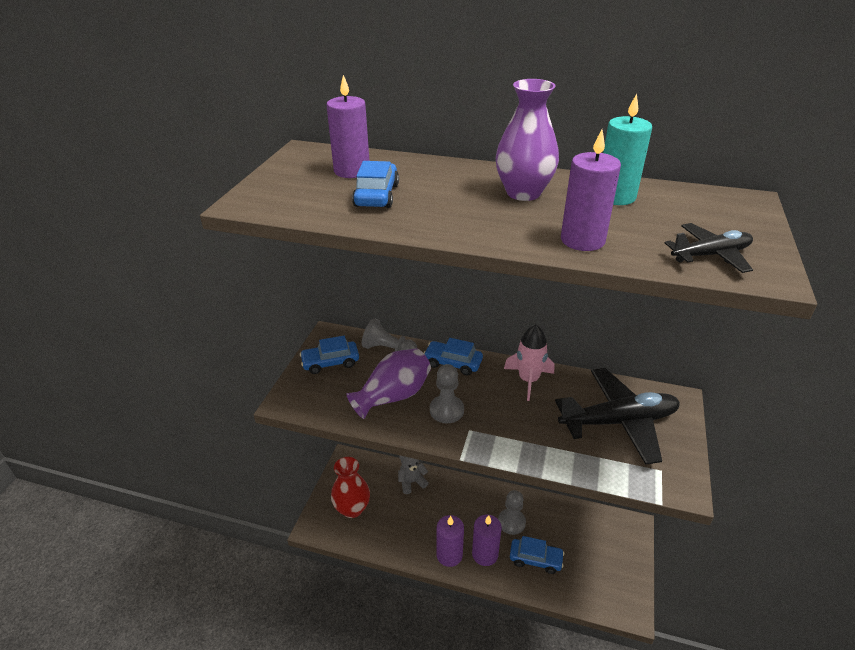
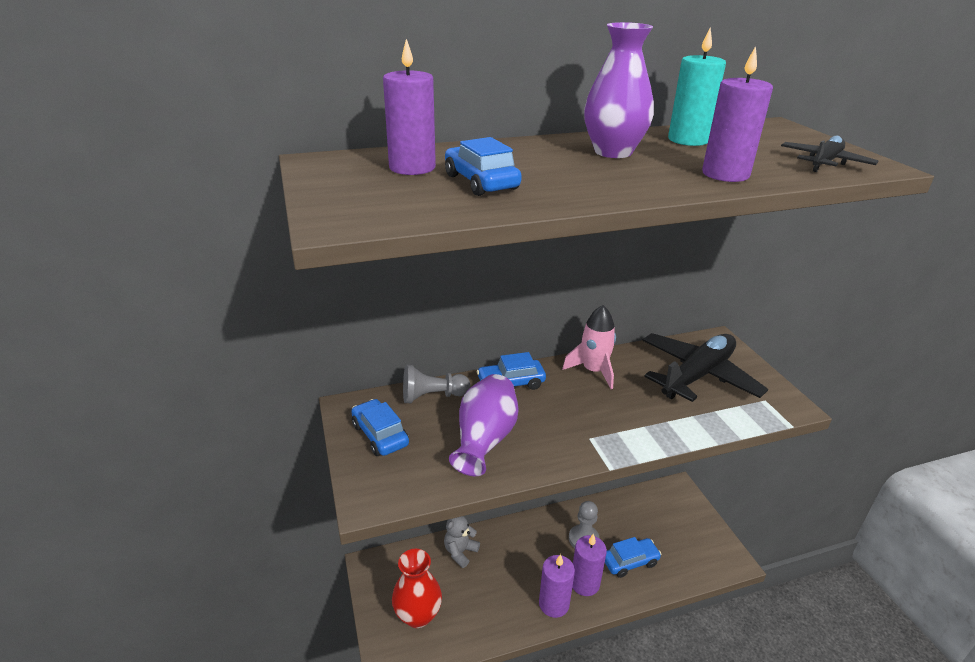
camera: 35 degrees left, 5 degrees down
blue car [300,336,359,374] -> blue car turned 105 degrees clockwise [351,399,409,456]
grey pawn [430,364,464,423] -> none

